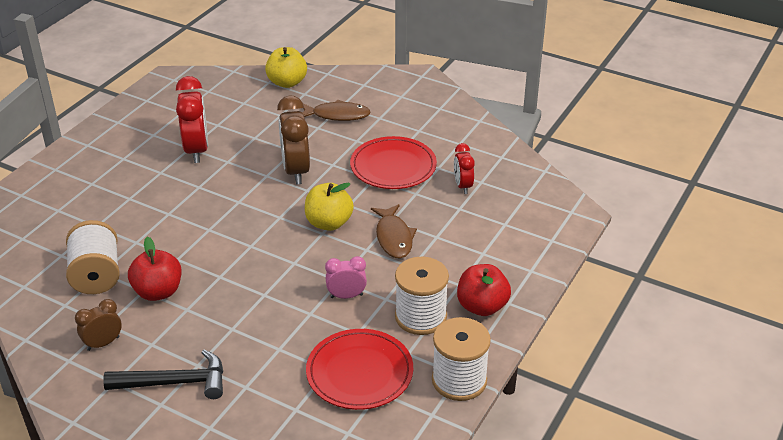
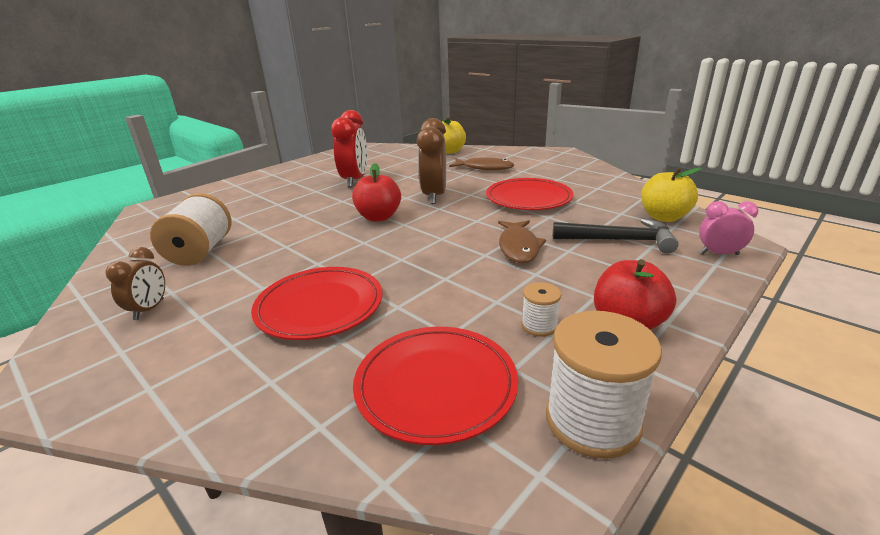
camera: 15 degrees right, 10 degrees down
brown clock [75,299,122,351] -> brown clock turned 120 degrees clockwise [105,247,165,320]
black hammer [103,349,223,399] -> black hammer moved to [553,219,679,253]
red apple [128,236,181,301] -> red apple moved to [352,163,401,222]
yellow apple [305,183,354,231] -> yellow apple moved to [641,167,702,222]
pink clock [325,256,367,299] -> pink clock moved to [699,201,759,255]
white spool [395,257,449,335] -> white spool [521,282,561,337], size x0.51
red clock [454,143,475,194] -> none
none -> red plate [251,267,382,340]

